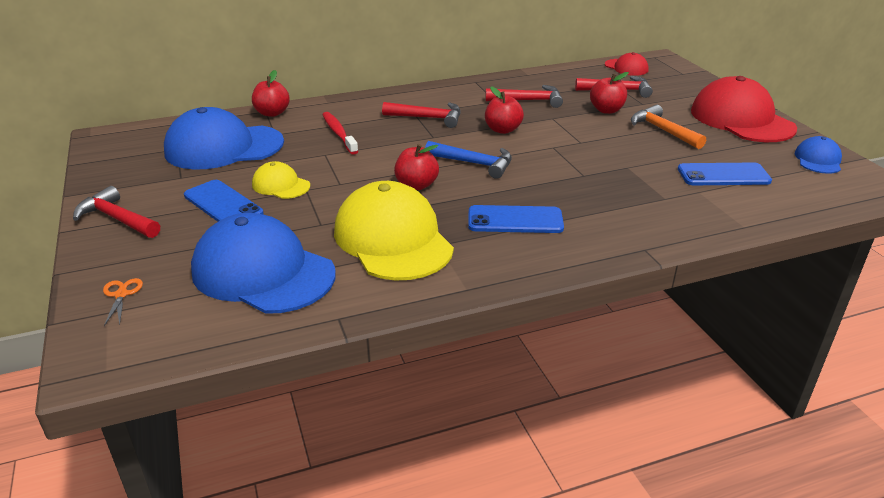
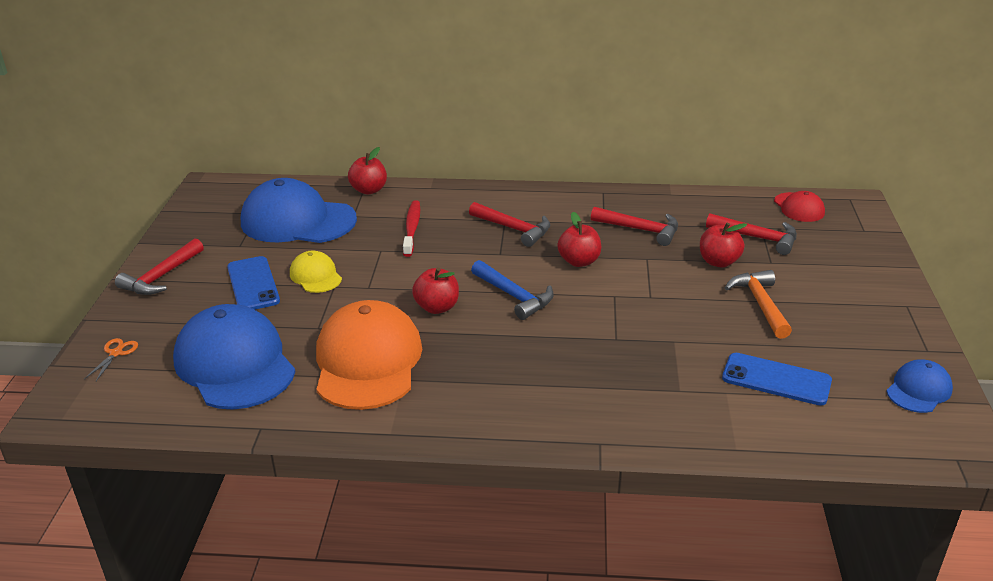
camera: 25 degrees right, 0 degrees up
red hammer [73,186,160,238] -> red hammer turned 120 degrees counterclockwise [115,238,204,295]
yellow cap [334,181,454,280] -> orange cap [316,300,422,410]
blue phone [468,205,564,233] -> none
red cap [691,76,797,142] -> none

